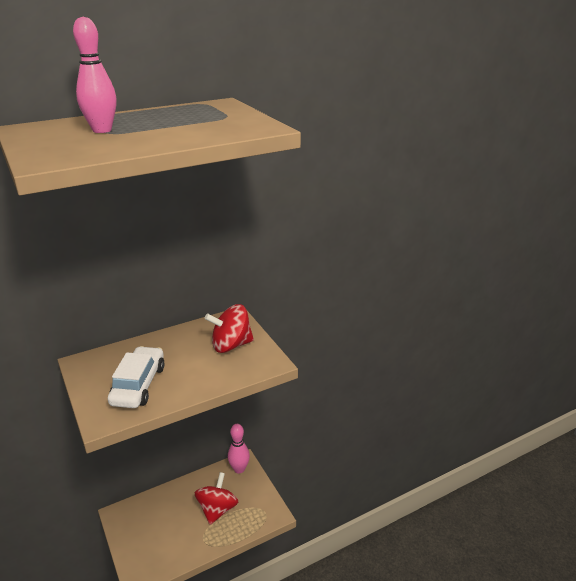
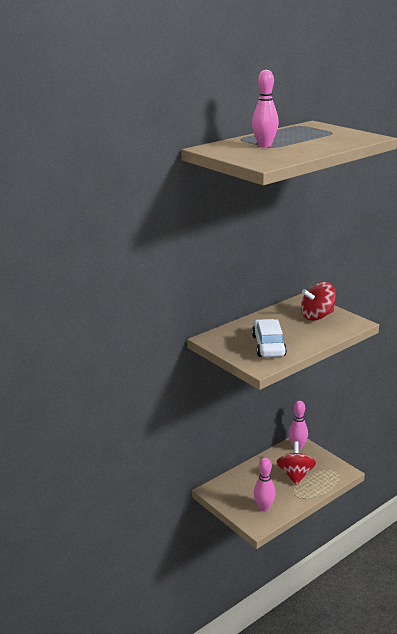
camera: 10 degrees left, 5 degrees down
none -> pink bowling pin [254,458,276,511]

